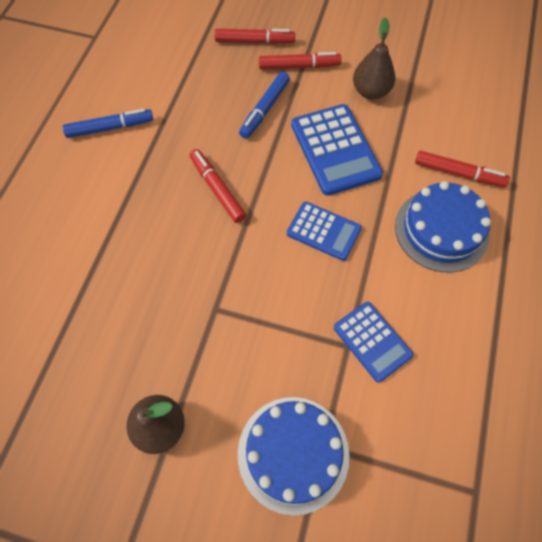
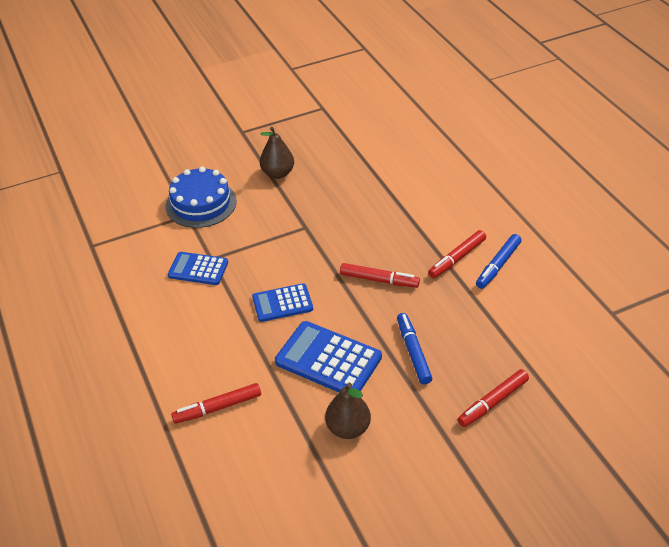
camera: 140 degrees right, 20 degrees down
red marker [259,52,342,70] -> red marker moved to [428,230,486,278]
blue cake [395,181,491,272] -> none

